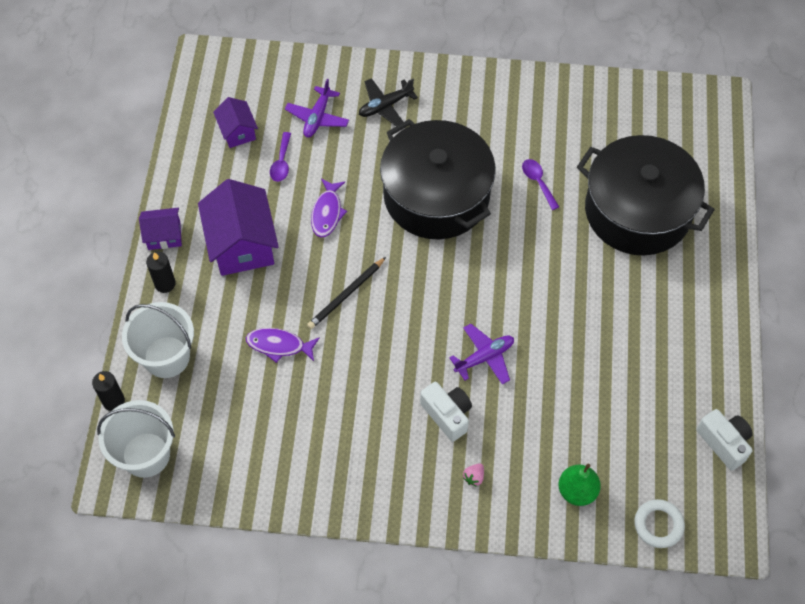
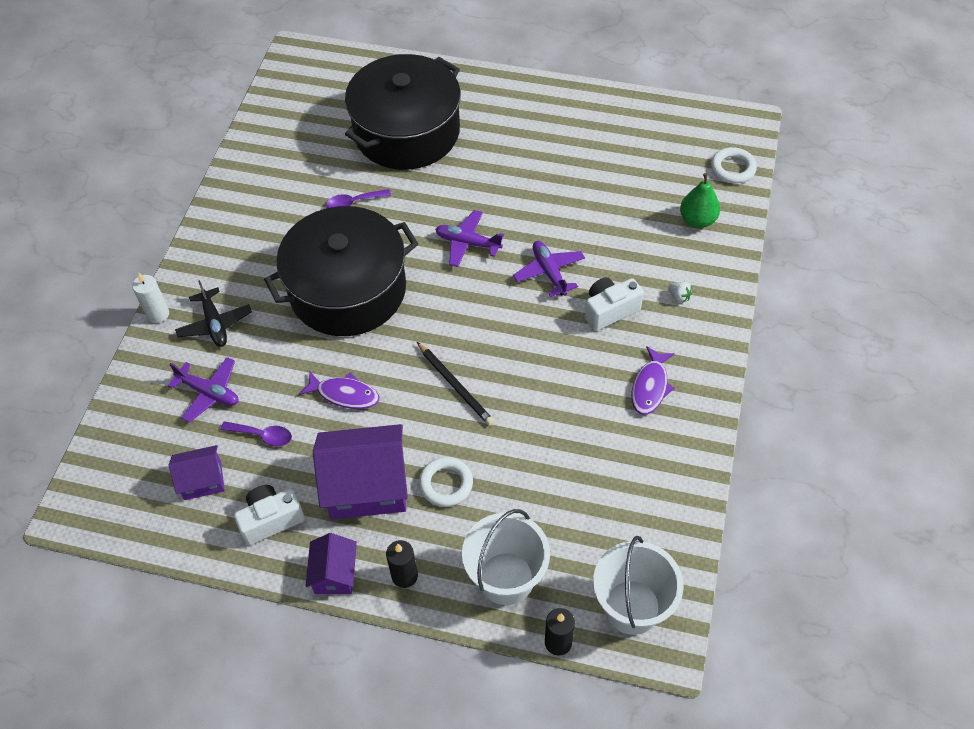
camera: 80 degrees left, 5 degrees down
purple fish [246,328,320,363] -> purple fish moved to [632,346,675,415]
pink strawberry [463,463,484,487] -> white strawberry [668,282,692,303]
white camera [697,409,753,471] -> white camera moved to [234,485,305,545]
none -> white candle [132,272,169,323]
none -> white ring [419,457,473,507]
none -> purple plane [435,210,504,267]

